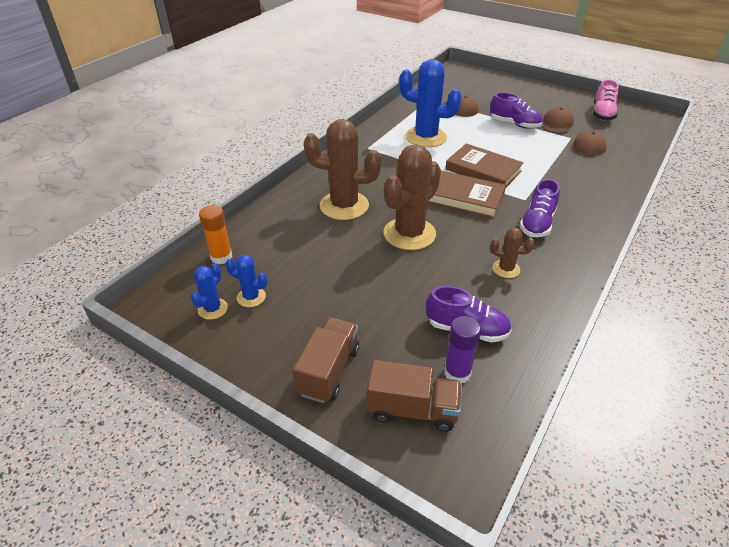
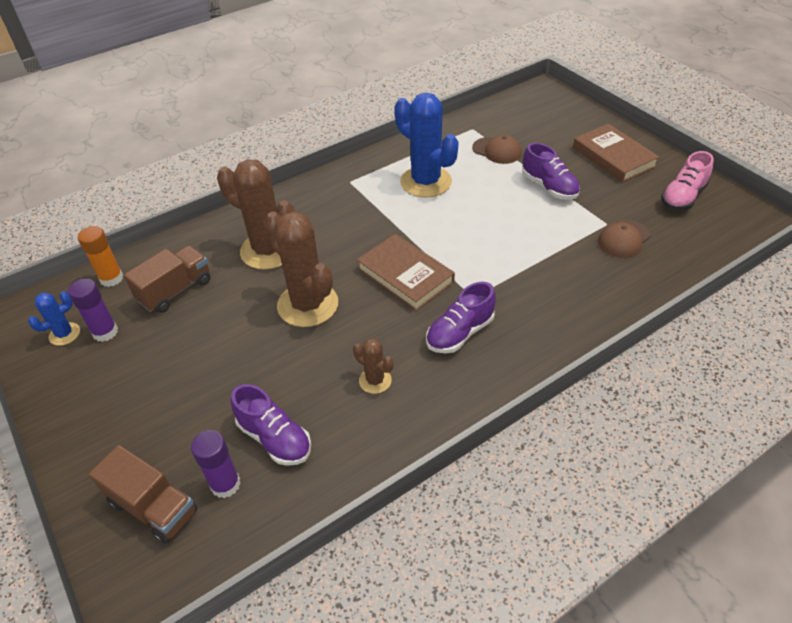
camera: 25 degrees right, 5 degrees up
blue cactus [226,255,267,307] -> purple glue stick [68,279,118,342]
brown truck [293,317,359,403] -> brown truck moved to [124,246,210,313]
brown cactus [384,144,441,250] -> brown cactus turned 75 degrees clockwise [264,211,338,327]
brown book [445,143,524,189] -> brown book moved to [573,124,660,182]
brown cap [542,107,574,134] -> none

